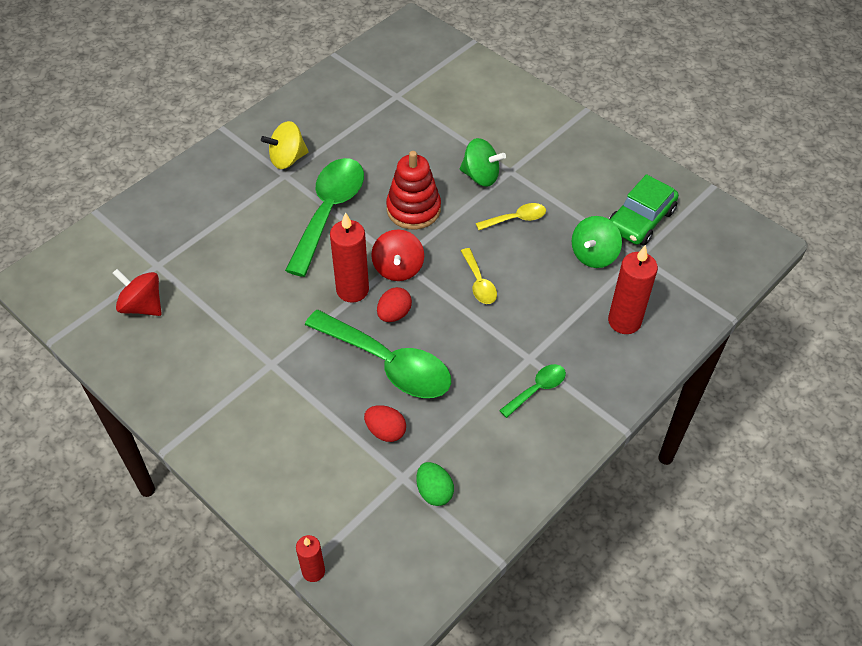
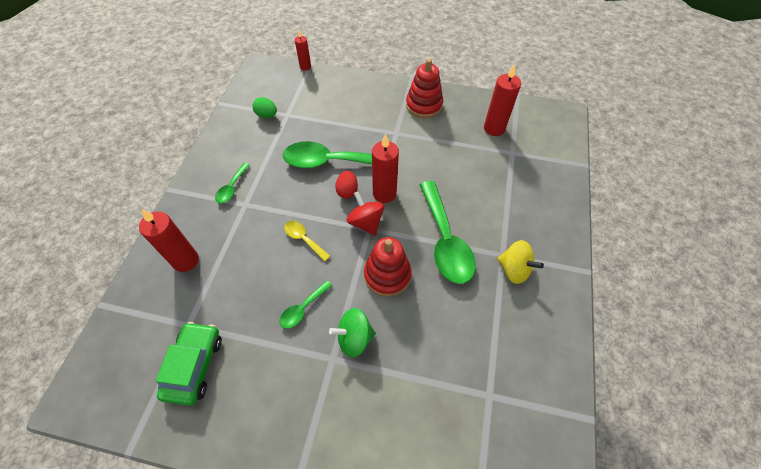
camera: 150 degrees right, 5 degrees up
red spinning top [113,269,162,316] -> red candle [484,64,521,136]
yellow spinning top [261,121,309,169] -> yellow spinning top turned 90 degrees clockwise [497,240,544,284]
red egg [364,405,406,442] -> none
yellow spoon [476,203,546,230] -> green spoon [279,280,333,329]
green spinning top [572,216,622,268] -> none
none -> red stacking toy [406,59,443,118]

